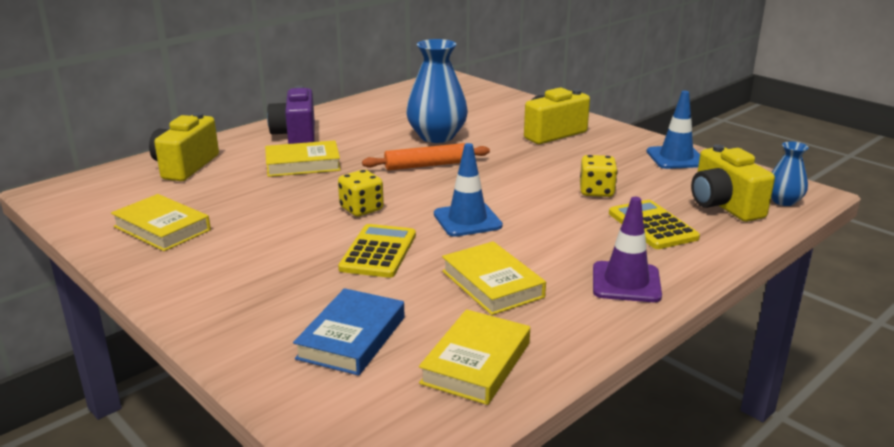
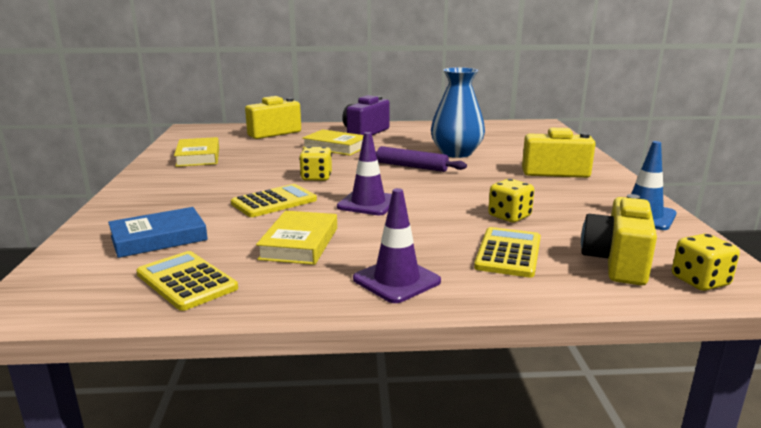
camera: 40 degrees right, 5 degrees down
orange rolling pin [362,143,490,170] -> purple rolling pin [375,146,467,172]
yellow book [419,309,530,405] -> yellow calculator [136,251,238,311]
blue traffic cone [434,143,503,237] -> purple traffic cone [337,132,392,215]
blue vase [771,142,809,206] -> yellow dice [672,234,740,291]

